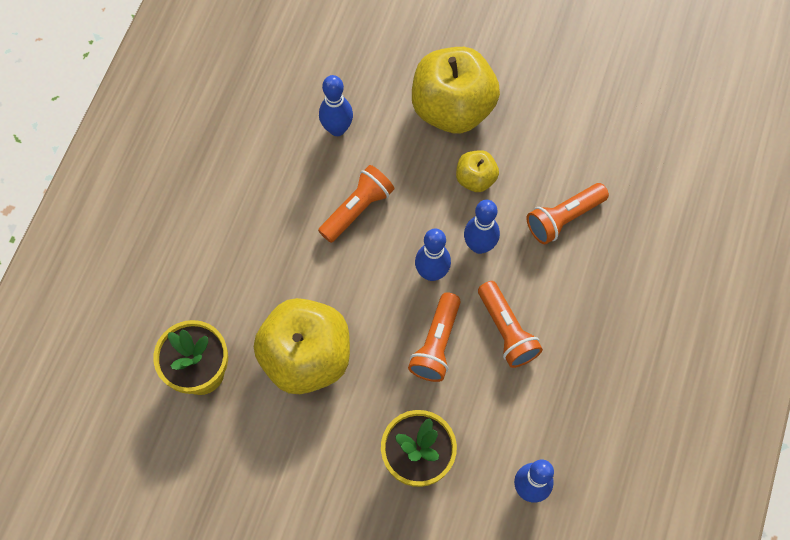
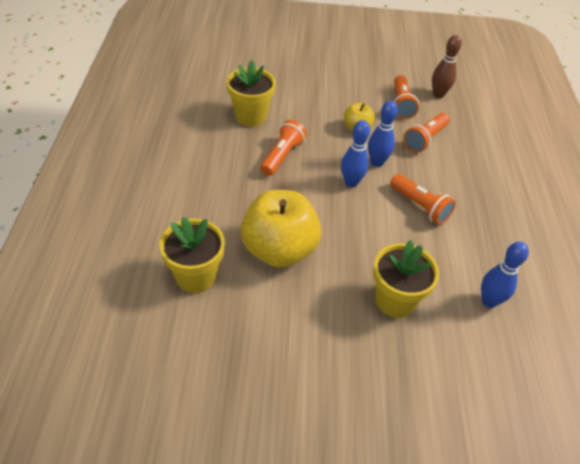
camera: 20 degrees left, 20 degrees down
blue bowling pin [319,75,353,136] -> yellow flower pot [227,60,276,127]
orange flashlight [408,292,461,382] -> orange flashlight moved to [394,75,419,119]
yellow apple [412,47,500,133] -> none
none -> brown bowling pin [432,35,462,98]

